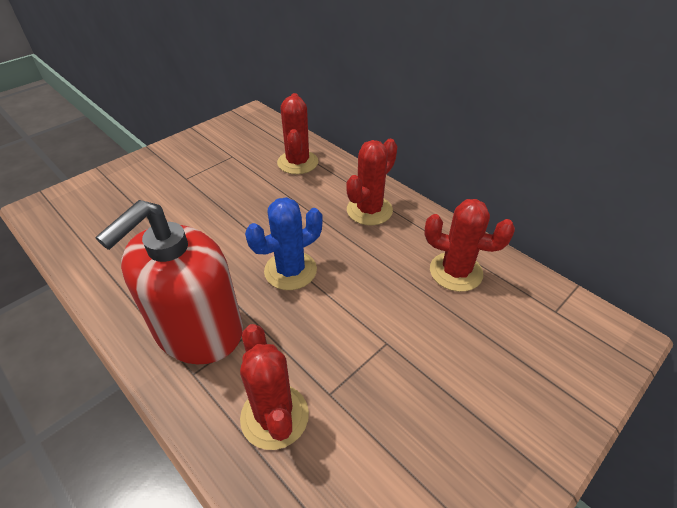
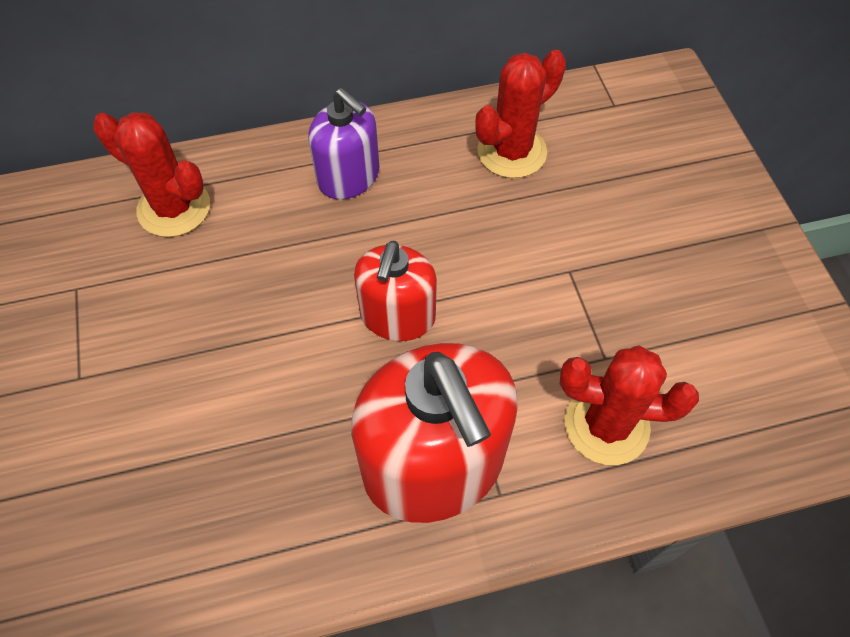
camera: 60 degrees left, 15 degrees up
blue cactus [245,197,323,290] -> red soap dispenser [354,241,437,341]
red cactus [346,139,398,225] -> purple soap dispenser [308,88,380,199]

